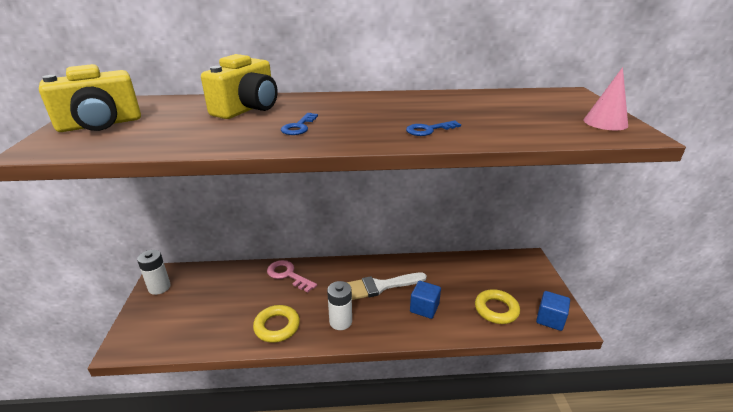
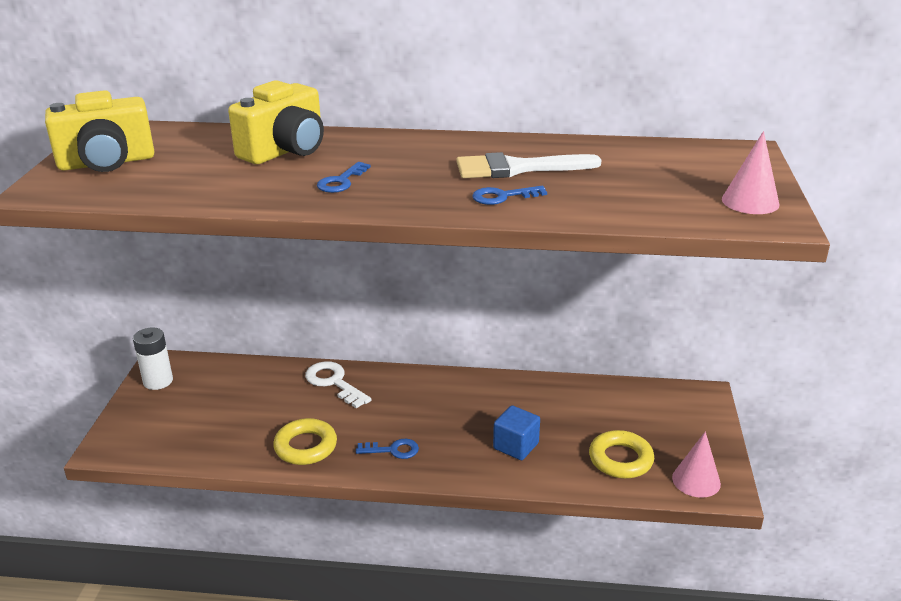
camera: 10 degrees right, 0 degrees up
pink key [267,260,317,293] -> white key [305,361,372,408]
white battery [327,281,352,330] -> blue key [356,439,419,459]
white brush [347,272,427,300] -> white brush moved to [456,152,601,178]
blue cube [536,291,570,331] -> pink cone [672,431,721,498]

